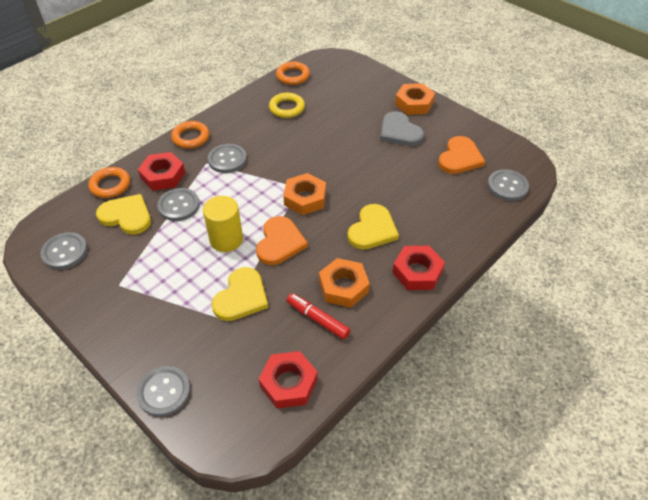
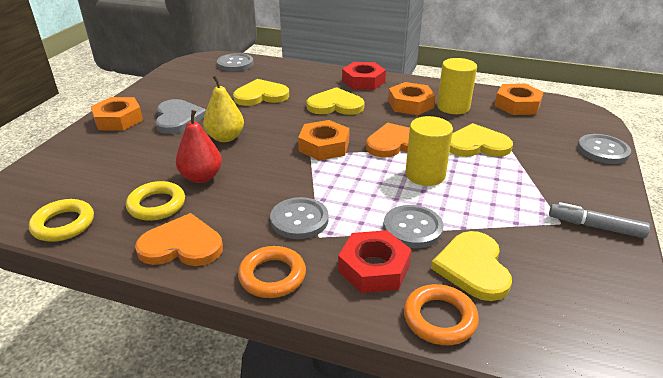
camera: 115 degrees left, 15 degrees down
grey button [41,232,88,270] -> none
red nut [259,351,318,408] -> orange nut [494,84,544,115]
orange ring [276,62,310,85] -> yellow ring [29,199,94,242]
red marker [286,293,350,339] -> yellow cylinder [437,58,477,114]
grey heart [380,111,424,146] -> grey heart turned 45 degrees counterclockwise [155,99,206,134]
orange heart [438,136,485,174] -> orange heart moved to [135,213,223,266]
none -> red pear [176,110,222,183]
none -> yellow pear [203,75,244,142]
none -> yellow heart [233,79,289,106]
none -> grey marker [549,202,650,238]

